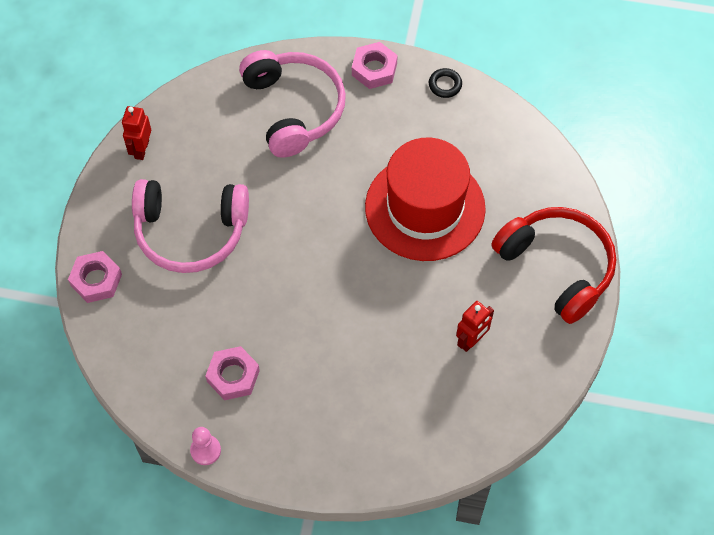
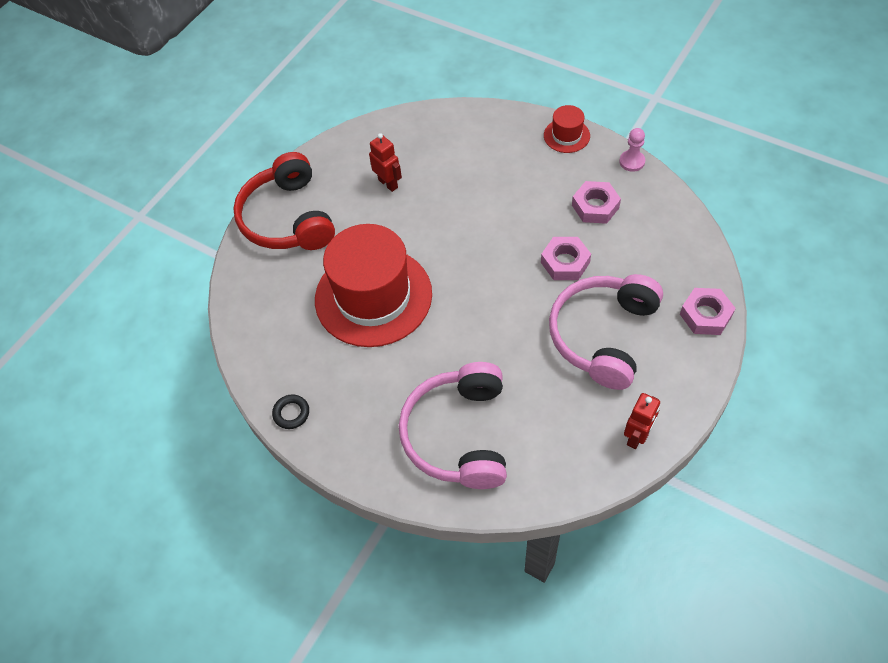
camera: 155 degrees left, 5 degrees down
pink headphones [132,179,249,273] -> pink headphones turned 90 degrees counterclockwise [549,274,663,390]
pink nut [352,42,398,89] -> pink nut moved to [541,237,591,280]
red robot [456,301,494,352] -> red robot turned 75 degrees clockwise [369,133,402,192]
none -> red hat [544,105,590,153]

